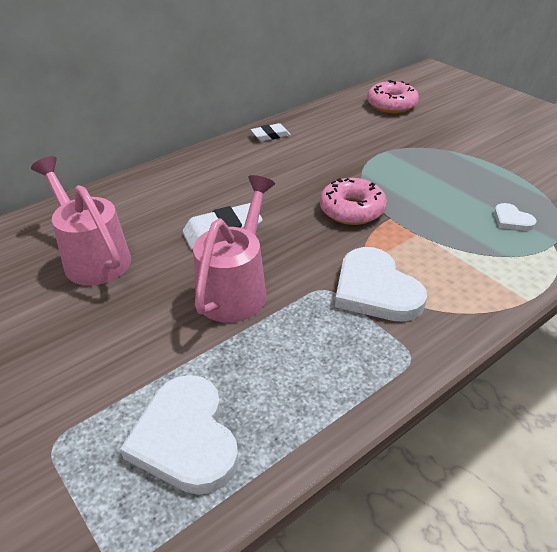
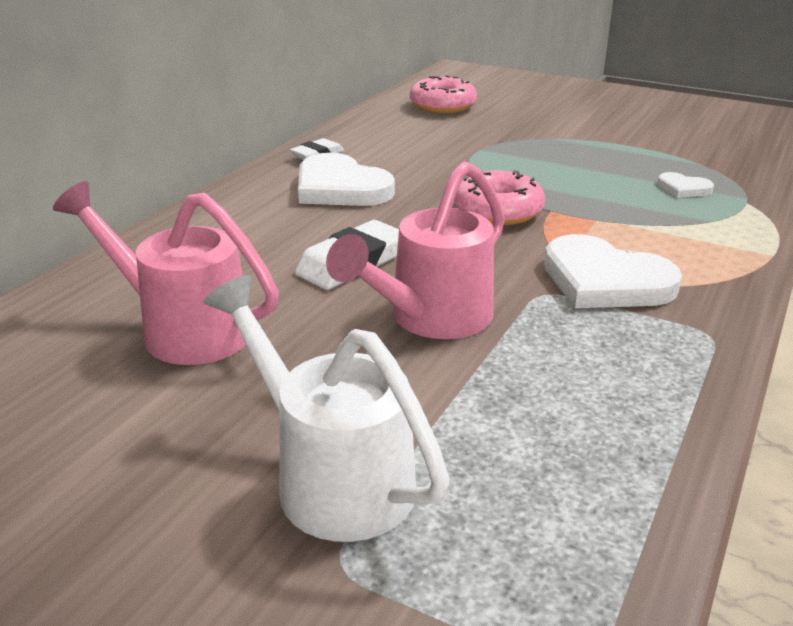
camera: 25 degrees left, 10 degrees down
white heart [120,375,239,495] -> white heart moved to [298,153,395,206]
pink watering can [193,175,275,323] -> pink watering can turned 135 degrees counterclockwise [326,161,505,339]
none -> white watering can [204,275,450,542]

